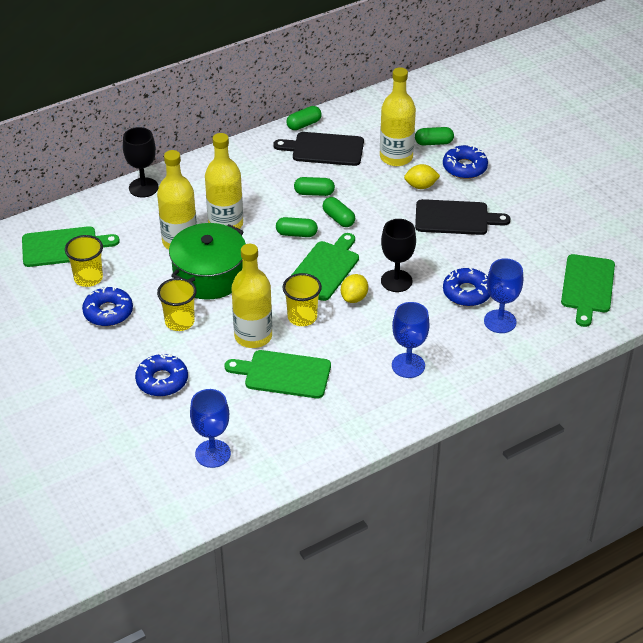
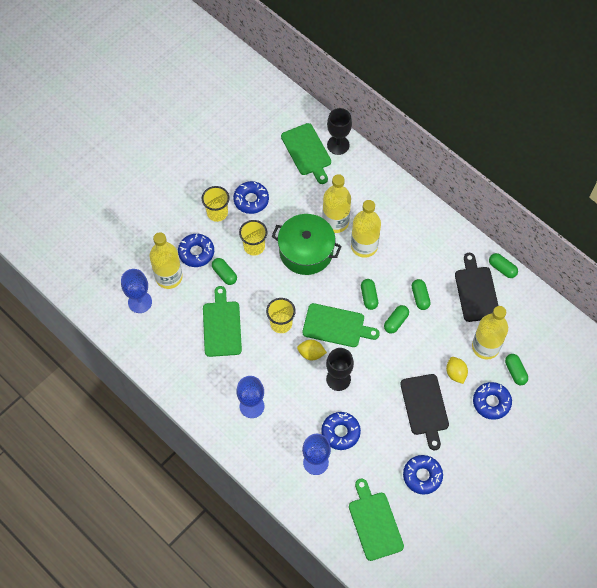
camera: 75 degrees right, 20 degrees up
yellow cup [65,235,103,287] -> yellow cup moved to [202,186,230,222]
black goblet [123,127,158,197] -> black goblet moved to [327,108,352,155]
yellow bottle [231,244,272,348] -> yellow bottle moved to [150,232,183,289]
green cutting board [561,254,615,327] -> green cutting board turned 75 degrees clockwise [349,479,404,561]
none -> green capsule [212,258,237,285]
none -> blue donut [403,455,443,495]

